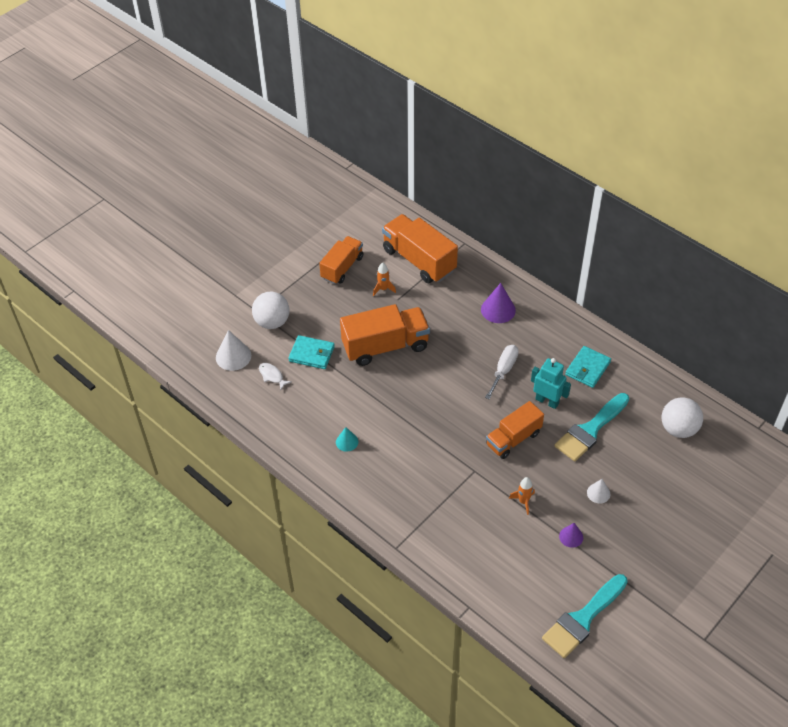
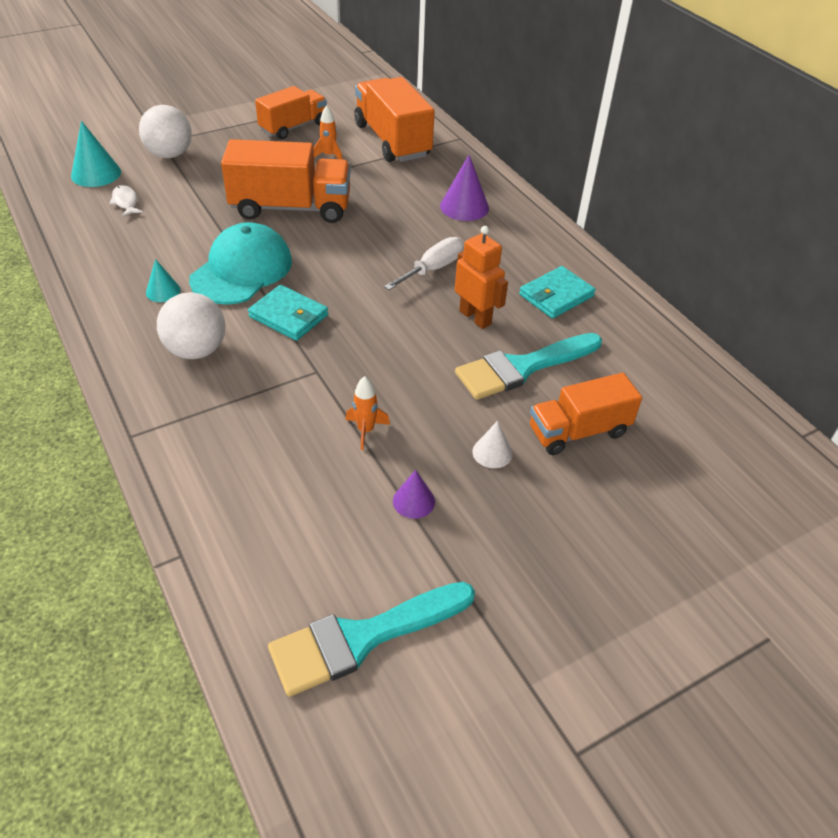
camera: 15 degrees right, 5 degrees down
white cone [216,330,251,371] -> turquoise cone [71,121,121,187]
turquoise wallet [288,335,335,369] -> turquoise wallet moved to [248,285,328,341]
orange truck [486,401,544,459] -> orange truck moved to [530,373,642,455]
turquoise robot [531,358,571,409] -> orange robot [455,226,508,329]
white ball [662,397,703,438] -> white ball moved to [157,292,226,359]
none -> turquoise cap [189,222,292,305]

